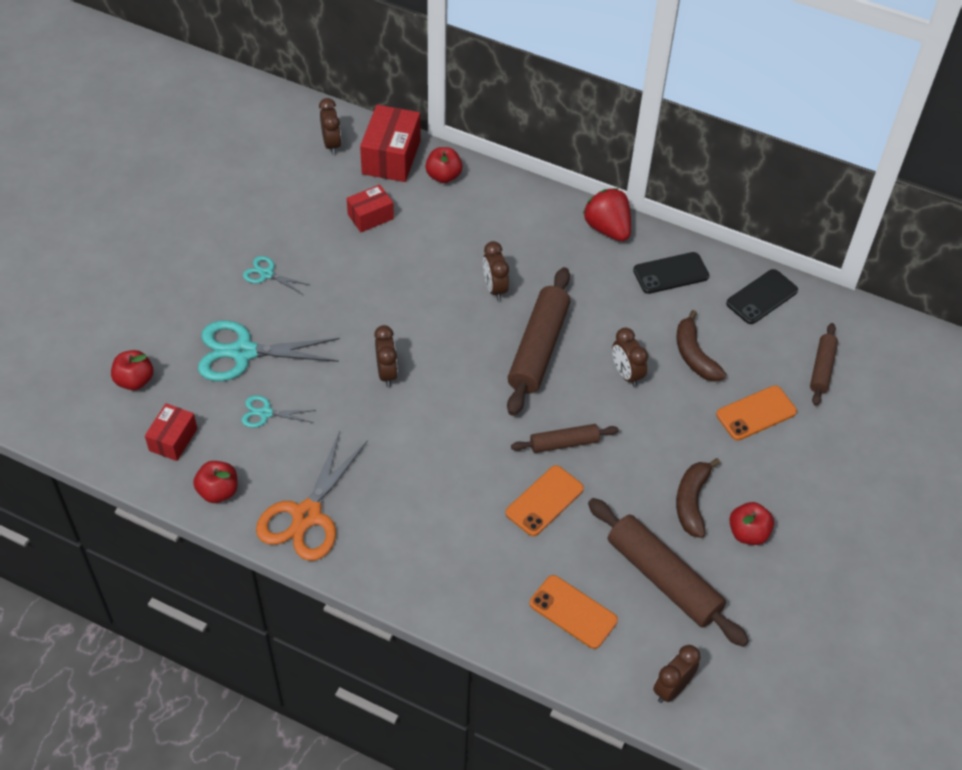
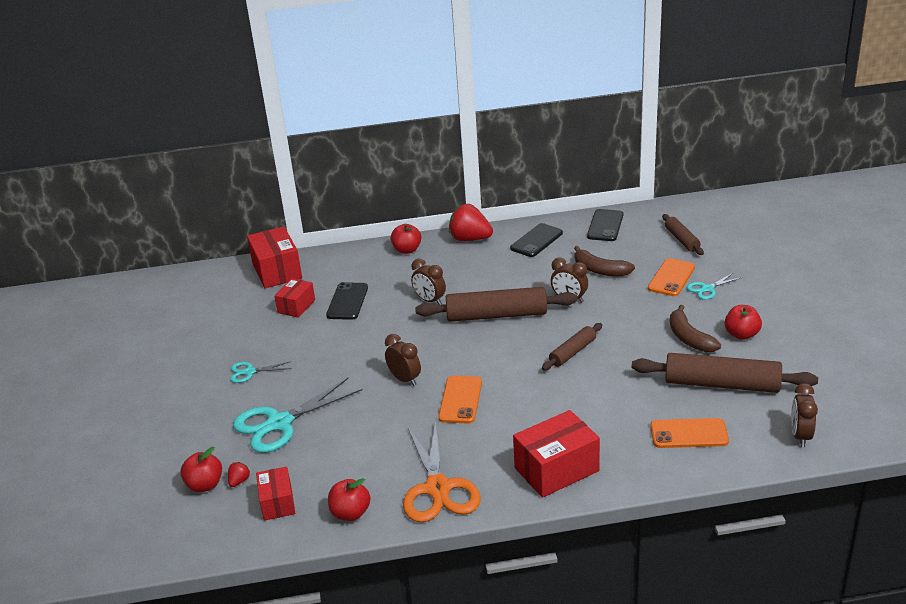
camera: 30 degrees left, 20 degrees down
turquoise scissors [241,395,316,428] -> turquoise scissors moved to [687,273,742,300]
brown clock [319,98,341,155] -> none
red apple [425,147,463,183] -> red apple moved to [391,224,421,254]
orange phone [505,465,584,536] -> orange phone moved to [438,376,482,424]
brown rolling pin [507,267,570,416] -> brown rolling pin turned 75 degrees counterclockwise [415,287,577,322]
none -> red strawberry [228,462,250,487]
none -> black phone [326,282,368,320]
none -> red box [513,410,600,498]

